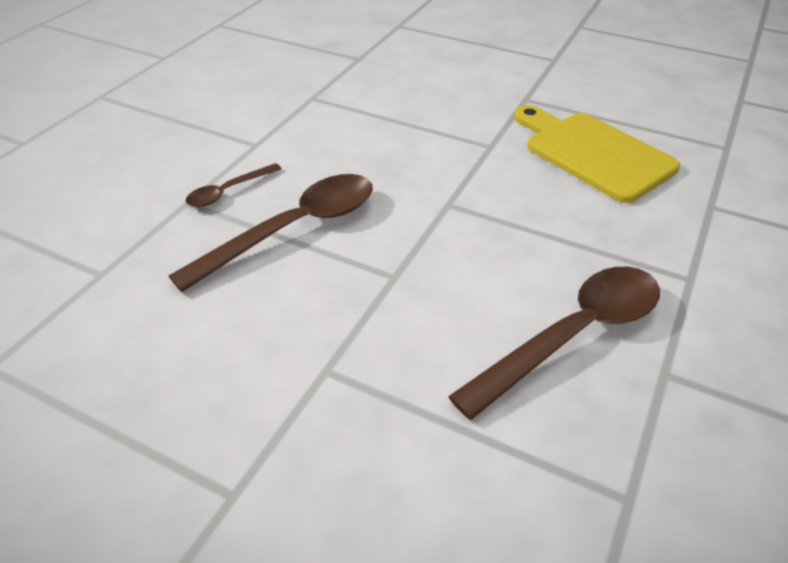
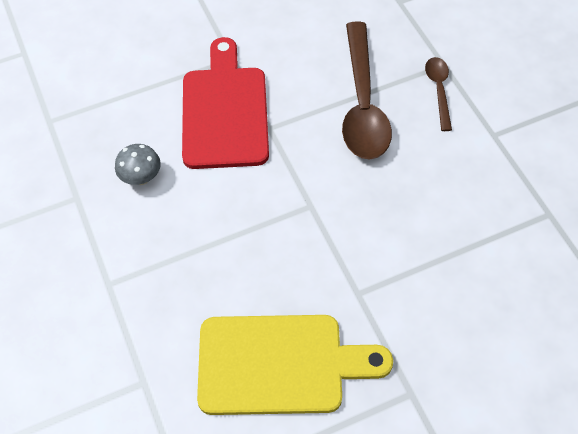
camera: 130 degrees right, 15 degrees up
brown spoon [448,267,660,420] -> grey mushroom [115,144,161,185]
none -> red cutting board [182,37,269,169]

